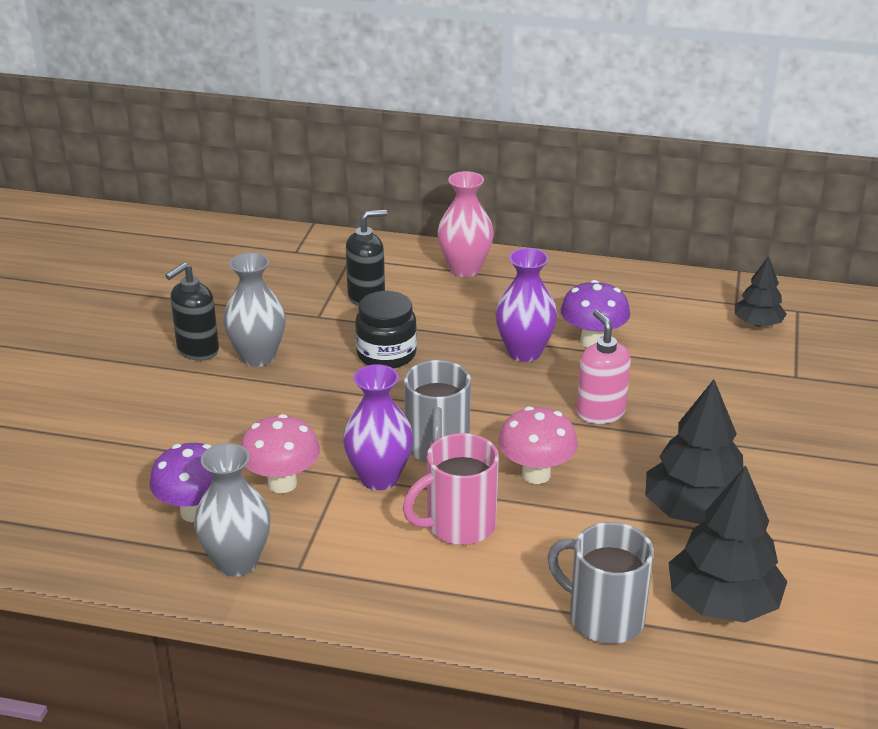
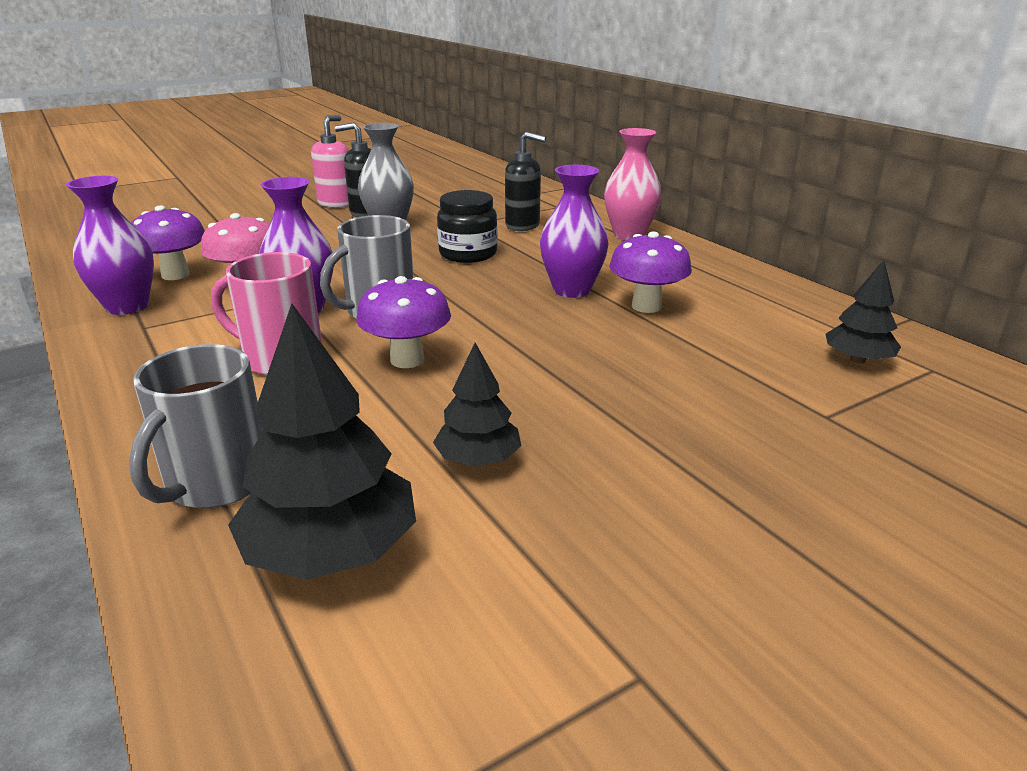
camera: 45 degrees right, 5 degrees down
grey vase [194,443,271,577] -> purple vase [66,176,154,315]
pink mushroom [498,406,578,484] -> purple mushroom [356,276,451,368]
grey mug [547,522,654,644] -> grey mug turned 150 degrees counterclockwise [129,344,263,508]
pink soap dispenser [577,310,631,424] -> pink soap dispenser moved to [311,115,349,208]
black tree [645,379,743,524] -> black tree [433,343,521,466], size x0.58

